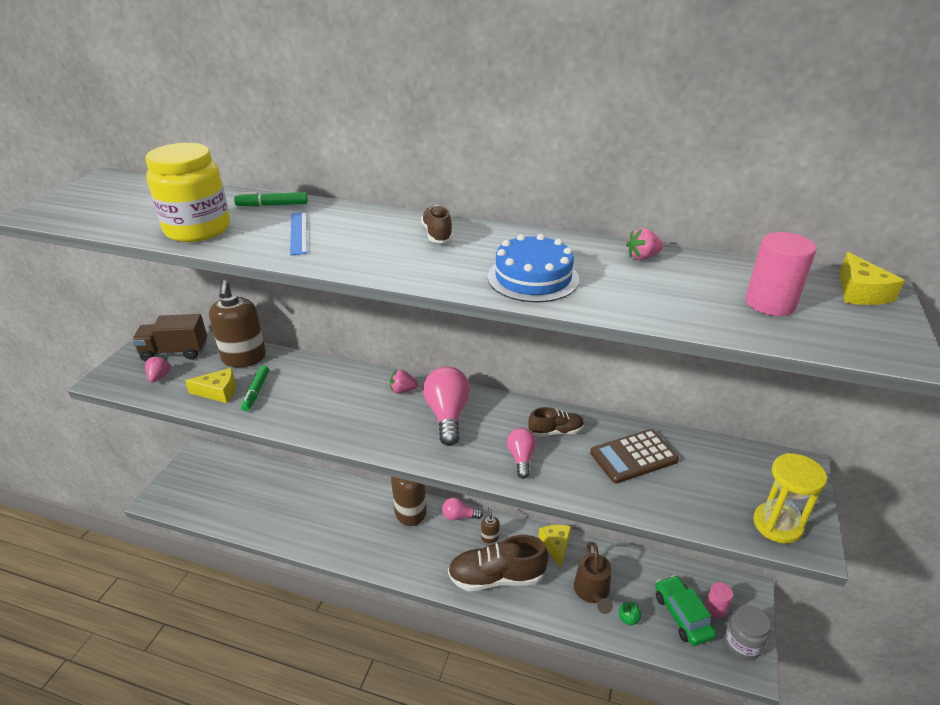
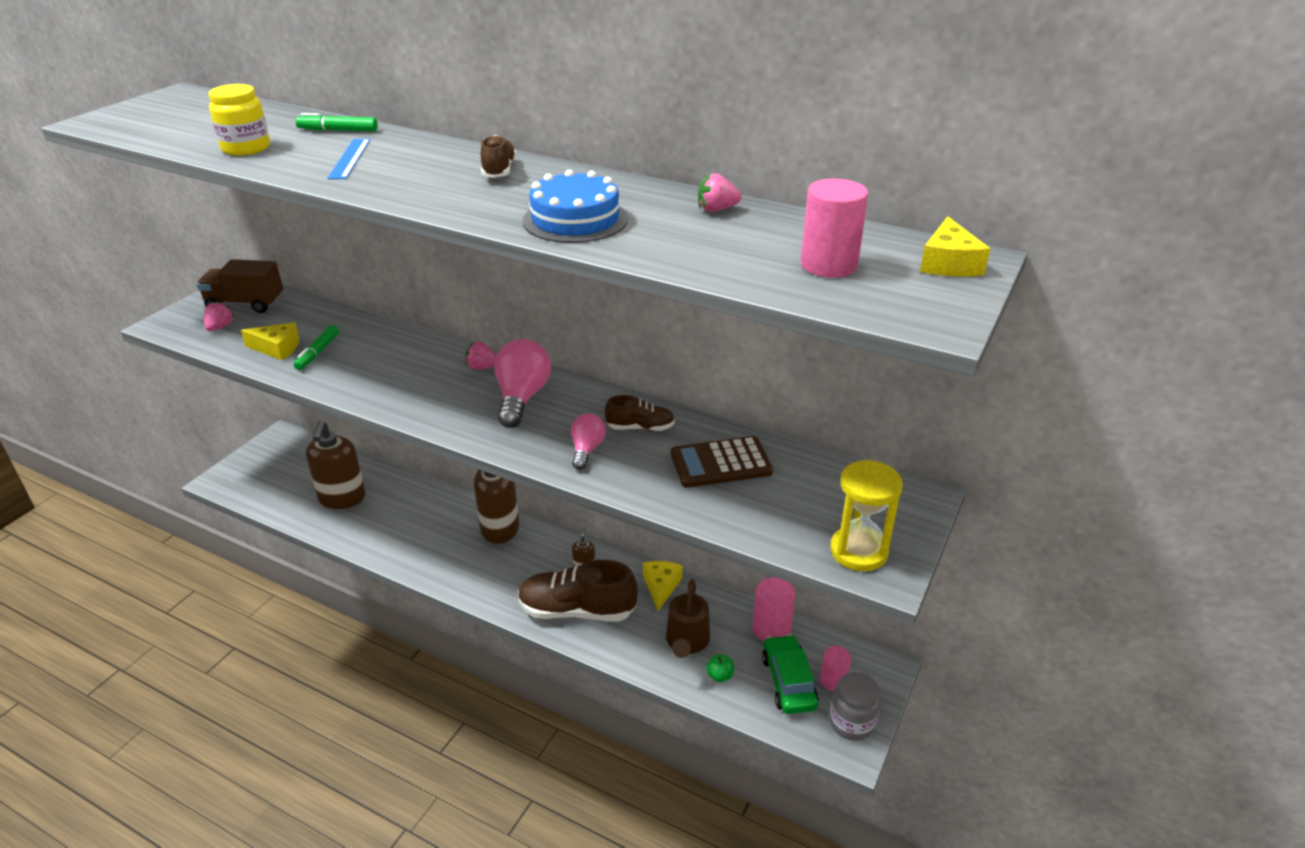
camera: 10 degrees right, 0 degrees up
yellow jar [145,143,230,242] -> yellow jar [208,84,270,156], size x0.66
brown soap dispenser [209,280,266,367] -> brown soap dispenser moved to [306,421,365,509]
pink light bulb [442,497,483,521] -> none
none -> pink cylinder [752,577,796,641]

